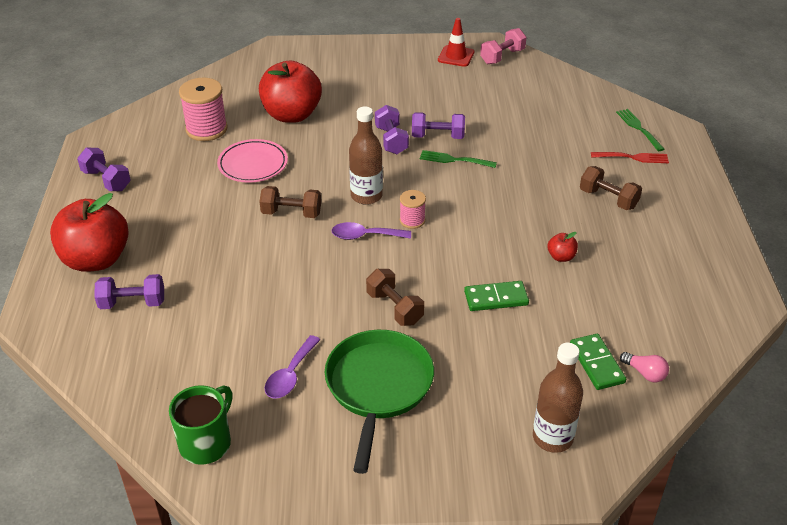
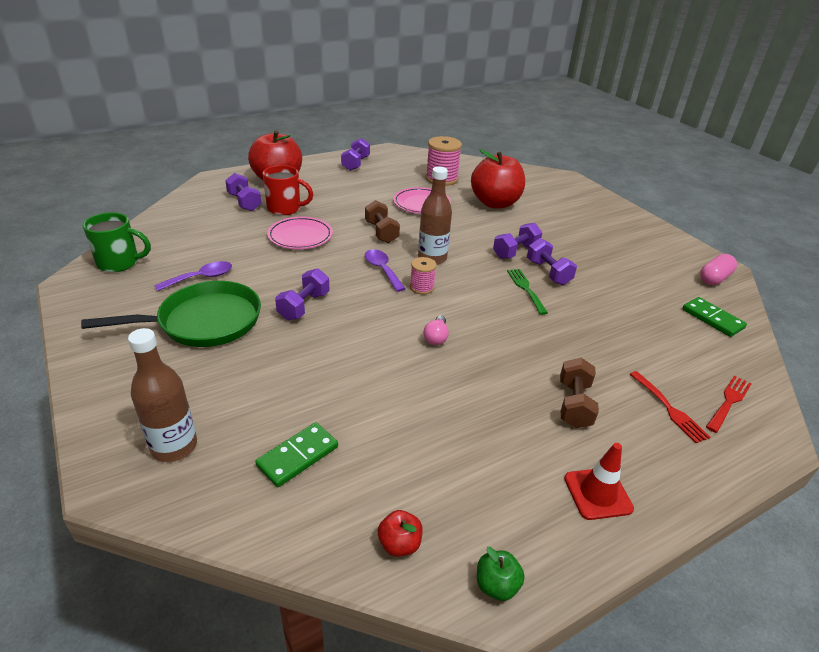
camera: 60 degrees right, 5 degrees down
purple spoon [265,335,321,399] -> purple spoon turned 150 degrees clockwise [154,261,232,291]
brown dumbbell [366,269,424,326] -> purple dumbbell [275,268,330,320]
red traffic cone [438,18,474,67] -> red traffic cone moved to [564,443,634,520]
green domino [464,281,529,311] -> green domino moved to [682,297,747,337]
pink dumbbell [480,28,526,64] -> pink capsule [700,254,737,285]
red apple [548,232,578,262] -> red apple moved to [378,510,423,556]
green fork [616,109,664,151] -> red fork [706,375,752,433]
pink light bulb [620,352,669,382] -> pink light bulb moved to [423,316,449,345]
none -> red mug [263,165,313,215]
none -> pink plate [267,217,333,249]
none -> green apple [477,547,525,601]

